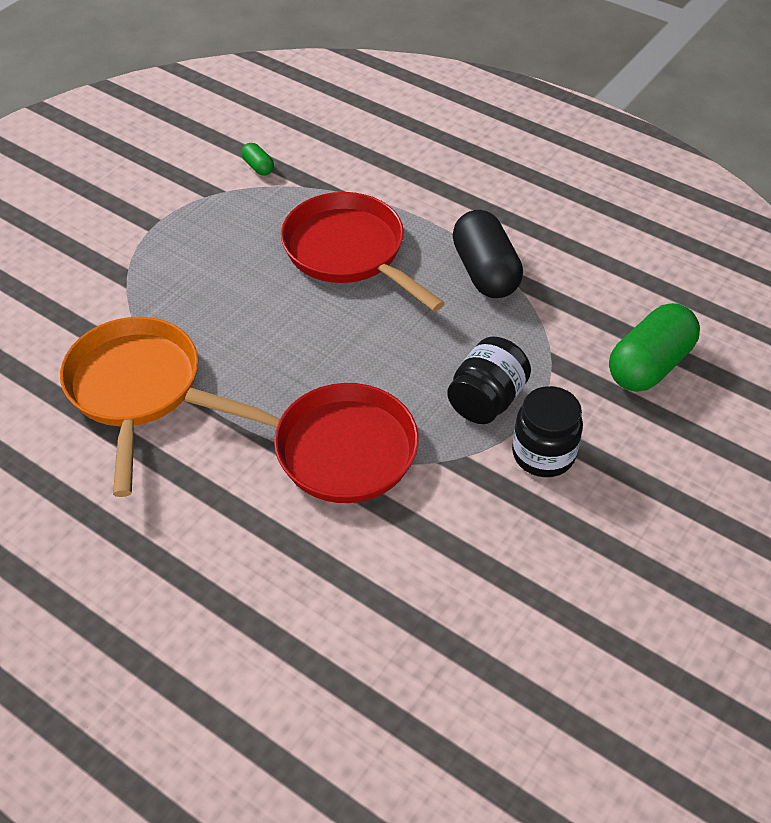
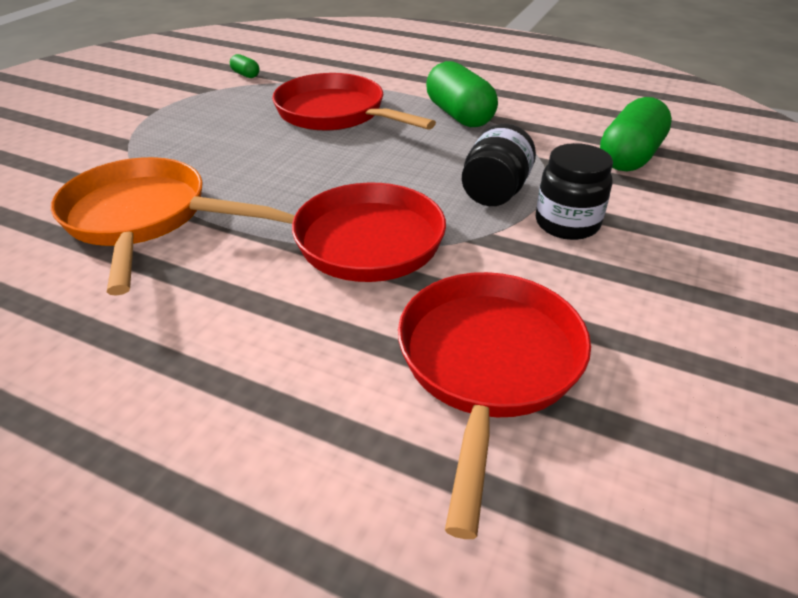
camera: 10 degrees left, 10 degrees down
black capsule [453,210,523,298] -> green capsule [426,61,498,127]
none -> red pan [398,272,591,539]

